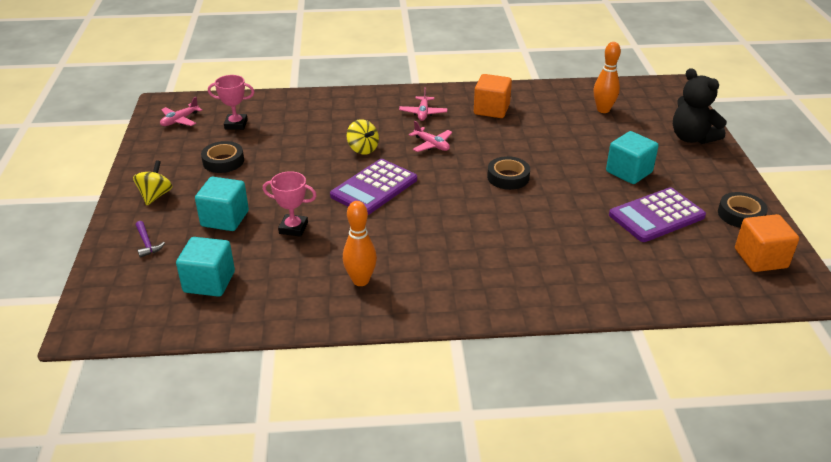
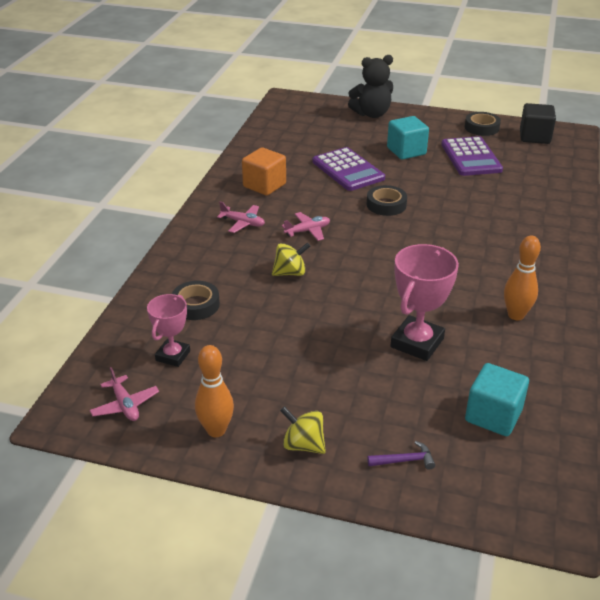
camera: 70 degrees left, 0 degrees up
turquoise cube [195,177,249,231] -> none
black tape [201,141,244,173] -> black tape moved to [172,281,220,320]
pink trophy [263,171,317,237] -> pink trophy [391,244,459,361], size x1.59
purple calculator [330,159,417,215] -> purple calculator moved to [313,147,385,191]
orange bowling pin [594,42,621,113] -> orange bowling pin moved to [195,345,234,437]
orange cube [735,214,799,272] -> black cube [520,103,556,144]

